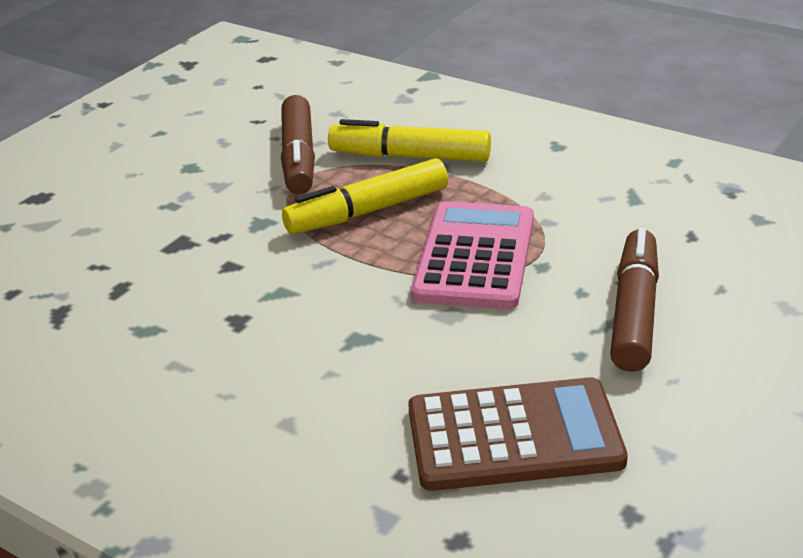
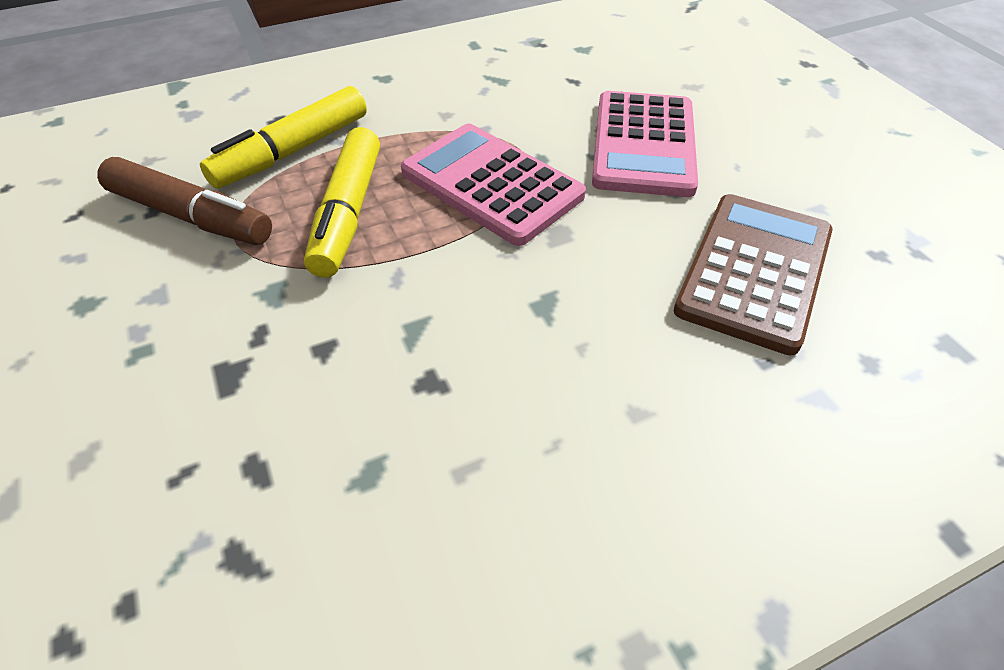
camera: 60 degrees left, 15 degrees up
brown marker [610,228,659,372] -> pink calculator [592,91,698,197]

